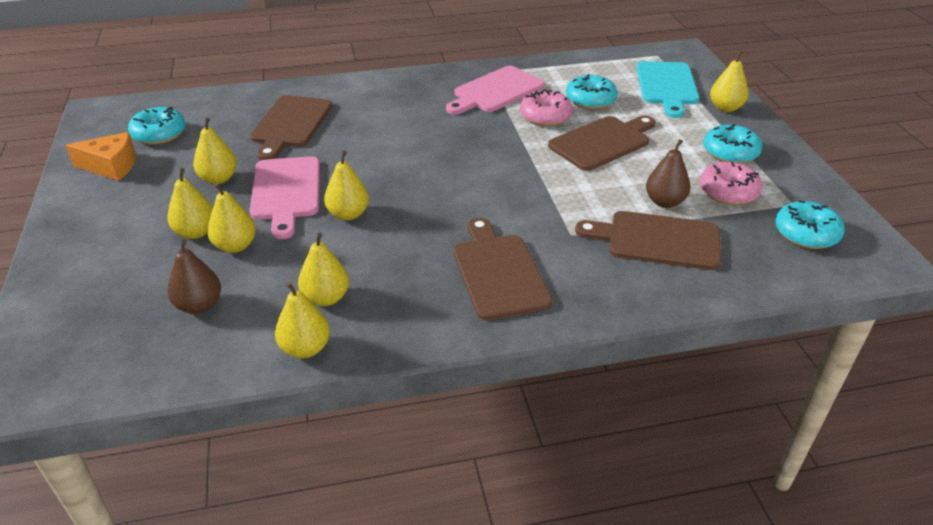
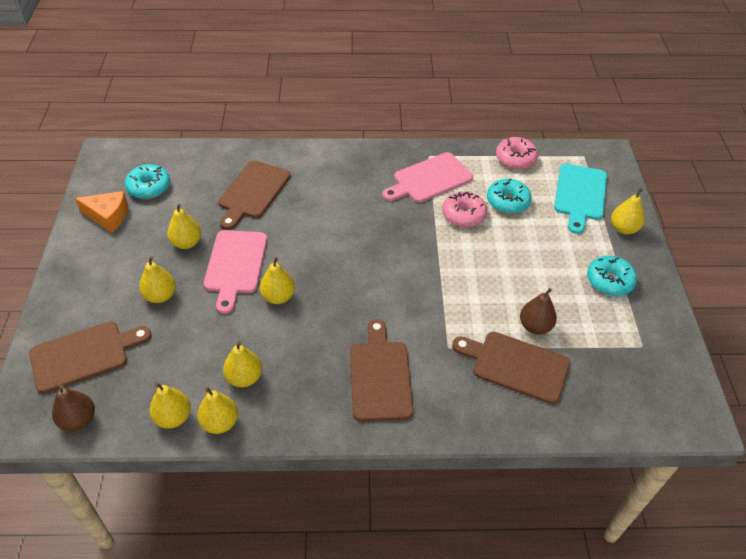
camera: 10 degrees right, 10 degrees up
brown pear [167,239,221,314] -> brown pear moved to [52,385,95,431]
yellow pear [207,183,256,253] -> yellow pear moved to [149,383,191,429]
brown cutting board [548,116,656,171] -> brown cutting board moved to [29,322,152,394]
pink donut [700,161,763,205] -> pink donut moved to [496,137,538,169]
turquoise donut [775,200,845,249] -> none

